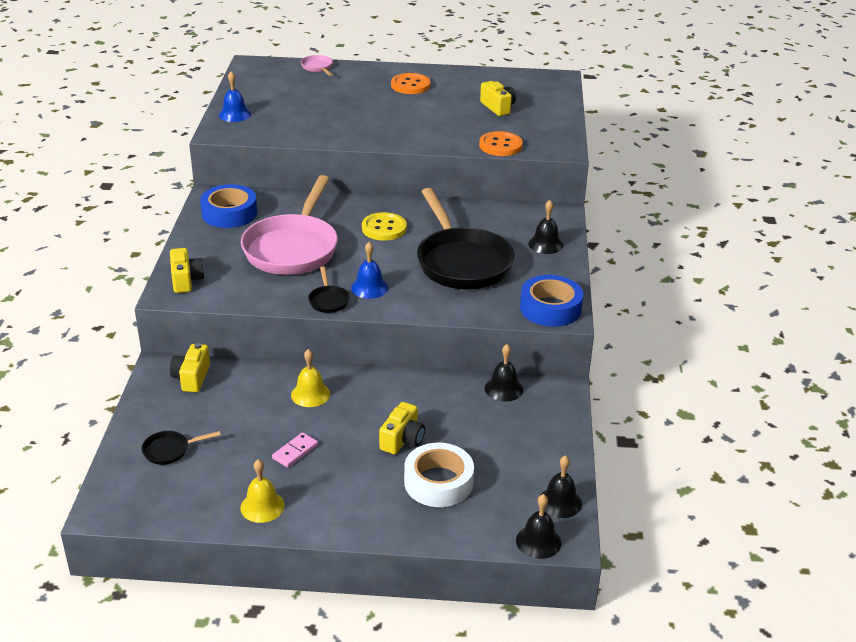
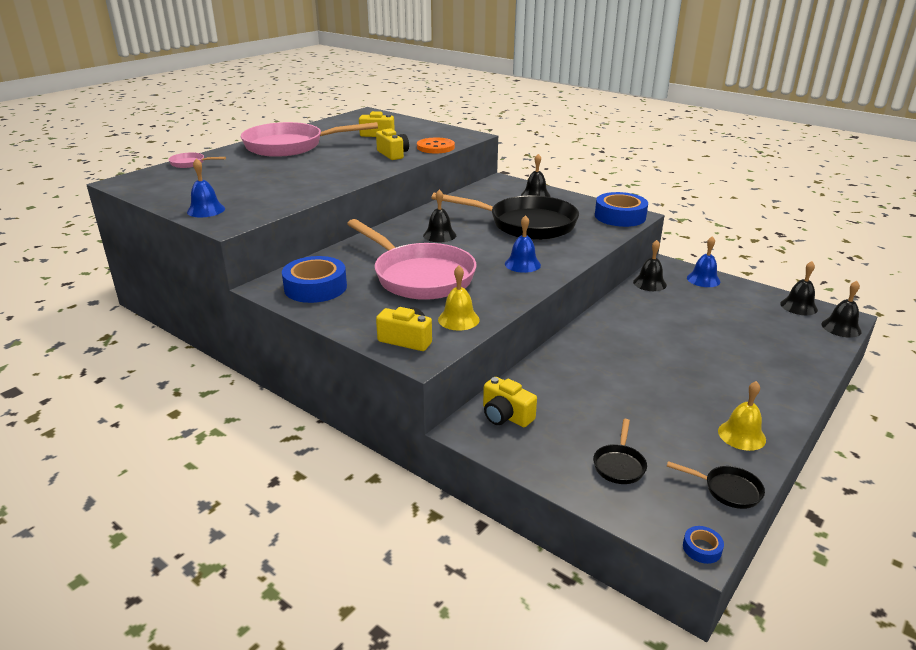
camera: 55 degrees left, 5 degrees down
pink domino [272,432,318,468] -> none
yellow bell [291,349,330,407] -> yellow bell moved to [438,265,480,331]
black pan [308,266,350,313] -> black pan moved to [667,461,765,509]
yellow button [362,212,407,241] -> black bell [423,189,456,242]
yellow camera [379,402,425,454] -> yellow camera moved to [376,128,409,160]
orange button [391,73,431,94] -> pink pan [241,122,378,157]
white tape [404,443,474,507] -> none
none -> blue tape [683,526,724,564]
none -> blue bell [687,236,721,287]

